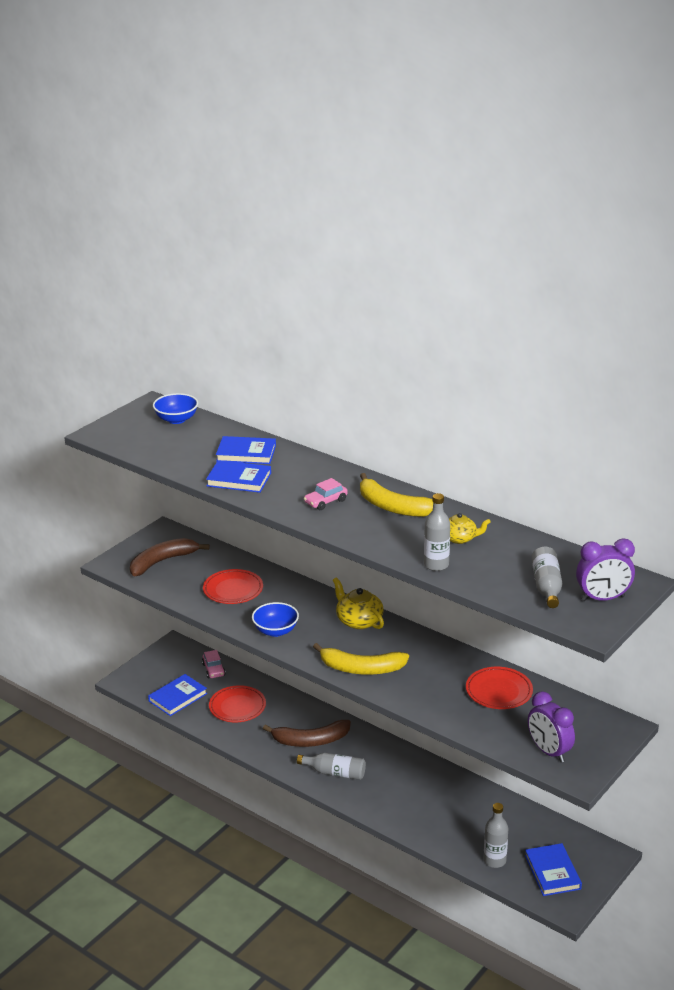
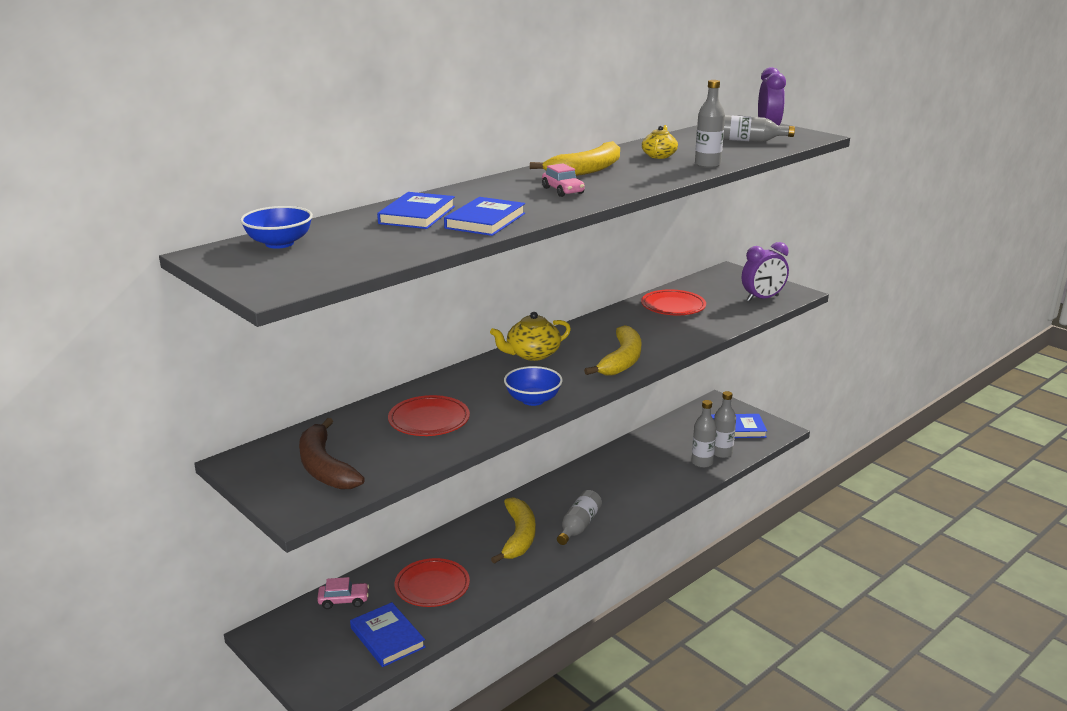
camera: 80 degrees left, 5 degrees down
brown banana [263,720,351,747] -> yellow banana [491,497,536,564]
none -> grey bottle [691,400,716,468]

